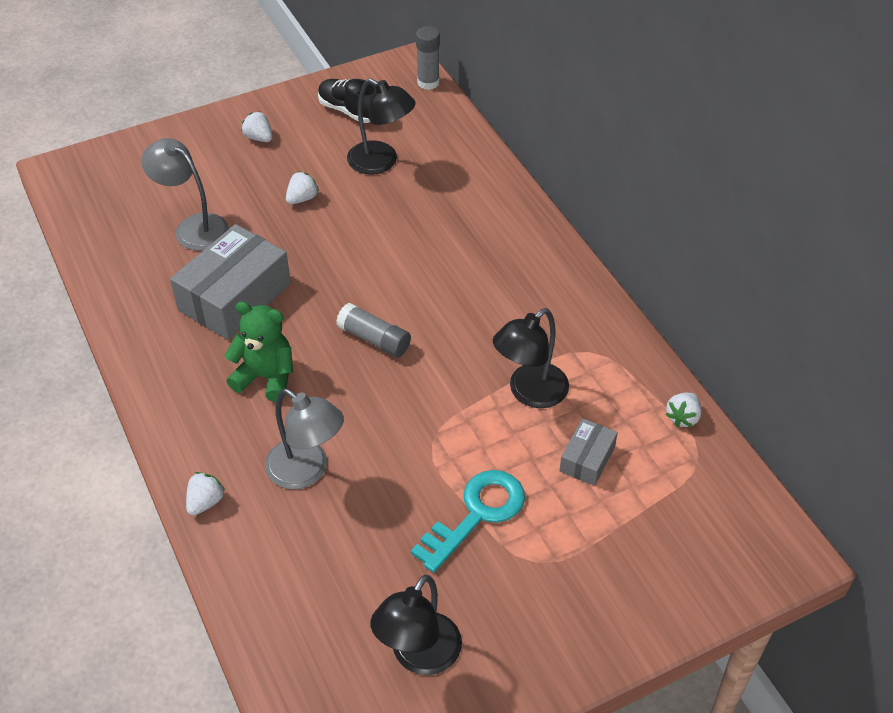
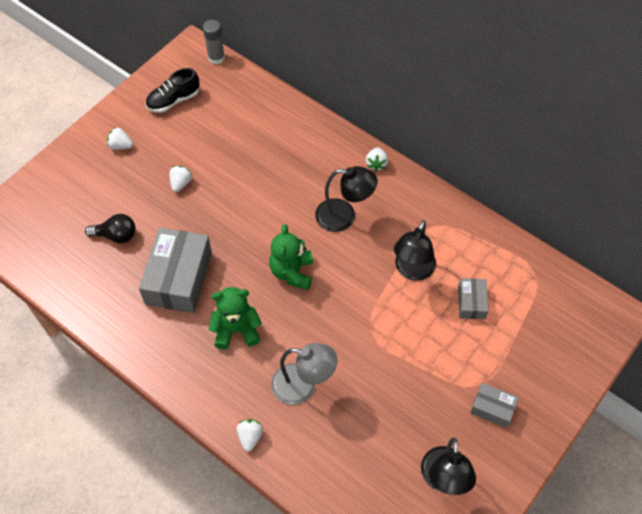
camera: 25 degrees left, 10 degrees up
grey lamp [141,138,229,251] -> black light bulb [85,214,136,243]
black shoe [318,79,376,123] -> black shoe turned 45 degrees counterclockwise [146,68,199,113]
grey glue stick [336,303,411,357] -> green teddy bear [269,224,313,290]
black lamp [347,78,416,175] -> black lamp moved to [315,166,377,232]
turquoise key [411,470,525,573] -> none
white strawberry [665,393,702,427] -> white strawberry moved to [366,147,388,171]
none -> grey box [470,383,519,428]

